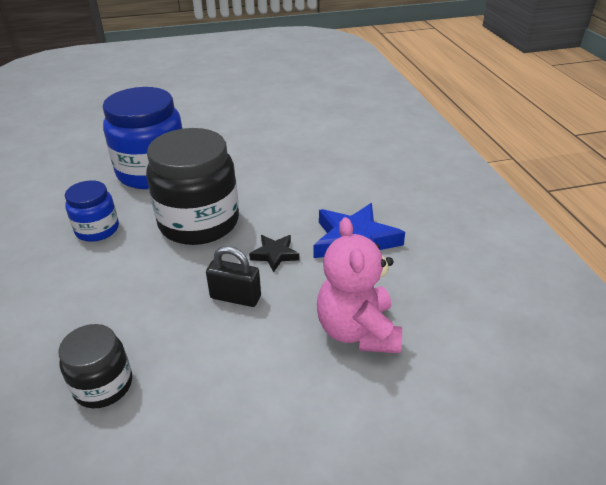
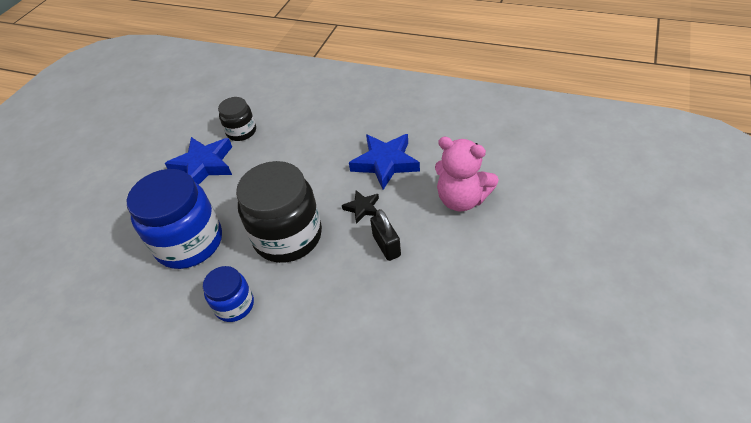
camera: 50 degrees left, 10 degrees up
black jar [58,324,132,408] -> black jar moved to [218,97,256,141]
black padlock [206,246,261,307] -> black padlock turned 75 degrees counterclockwise [370,209,401,261]
none -> blue star [165,137,232,185]

